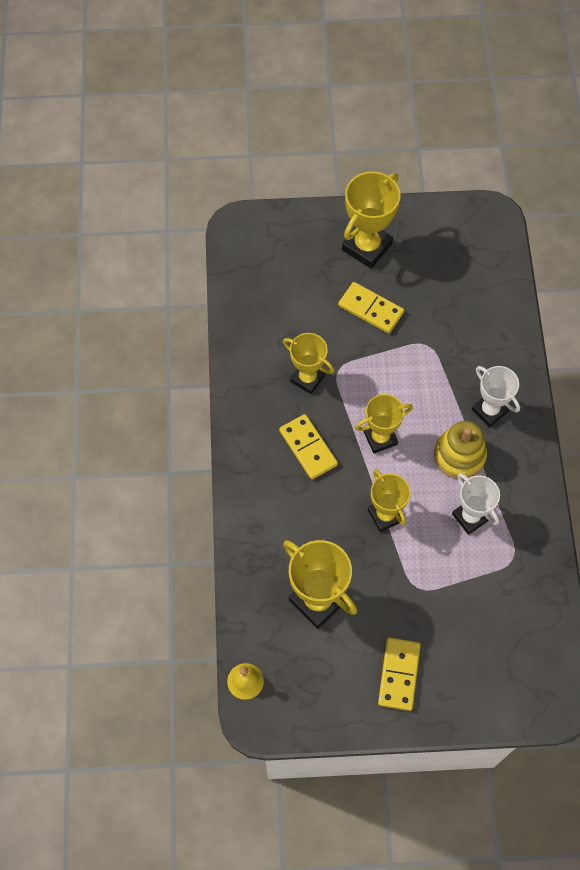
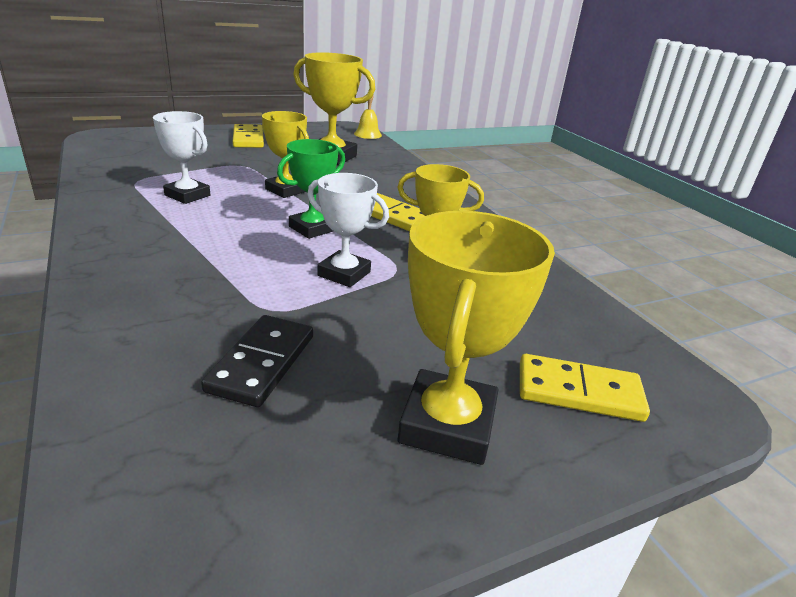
camera: 155 degrees right, 35 degrees down
yellow domino [338,282,404,333] -> yellow domino moved to [520,354,650,422]
yellow trophy [355,394,413,453] -> green trophy [277,139,345,239]
yellow stacking toy [434,421,487,479] -> none
white trophy [472,366,520,427] -> white trophy moved to [307,173,389,287]
none -> black domino [201,315,313,407]

